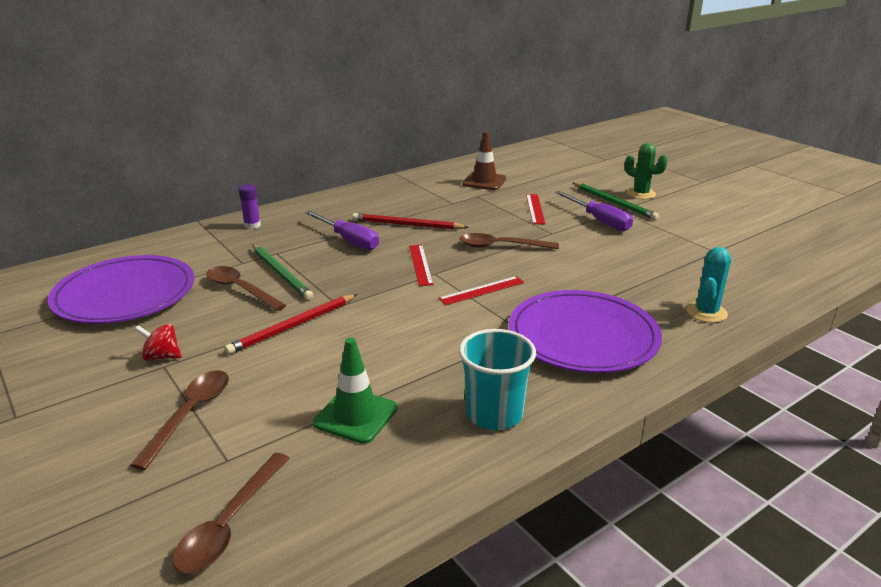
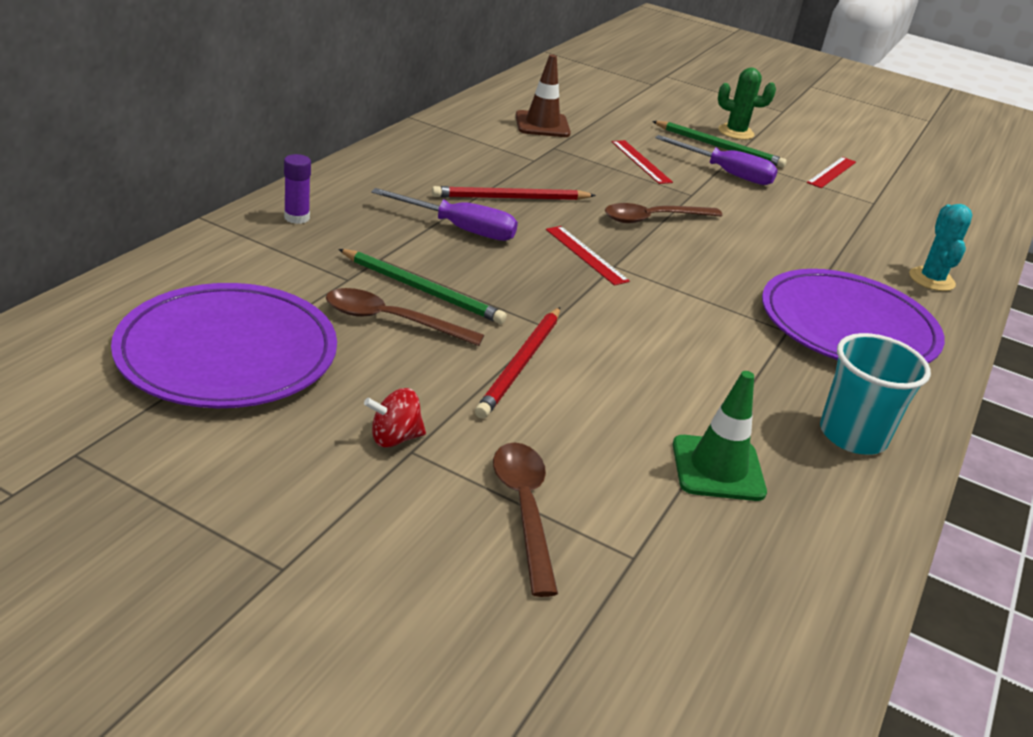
camera: 30 degrees left, 5 degrees up
brown spoon [172,453,290,573] -> none
red ruler [438,276,525,305] -> red ruler moved to [807,157,856,188]

